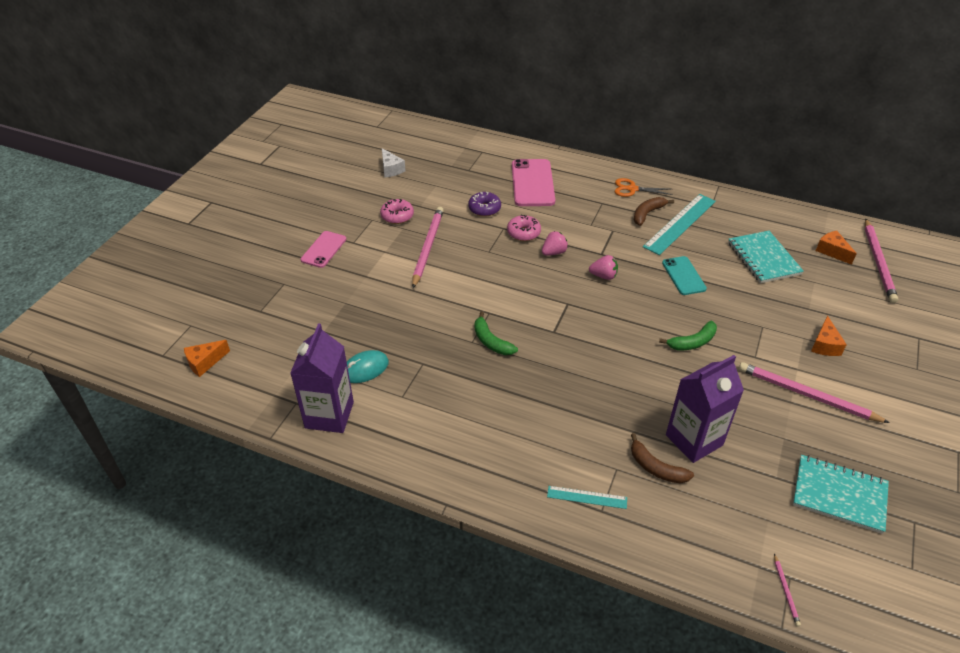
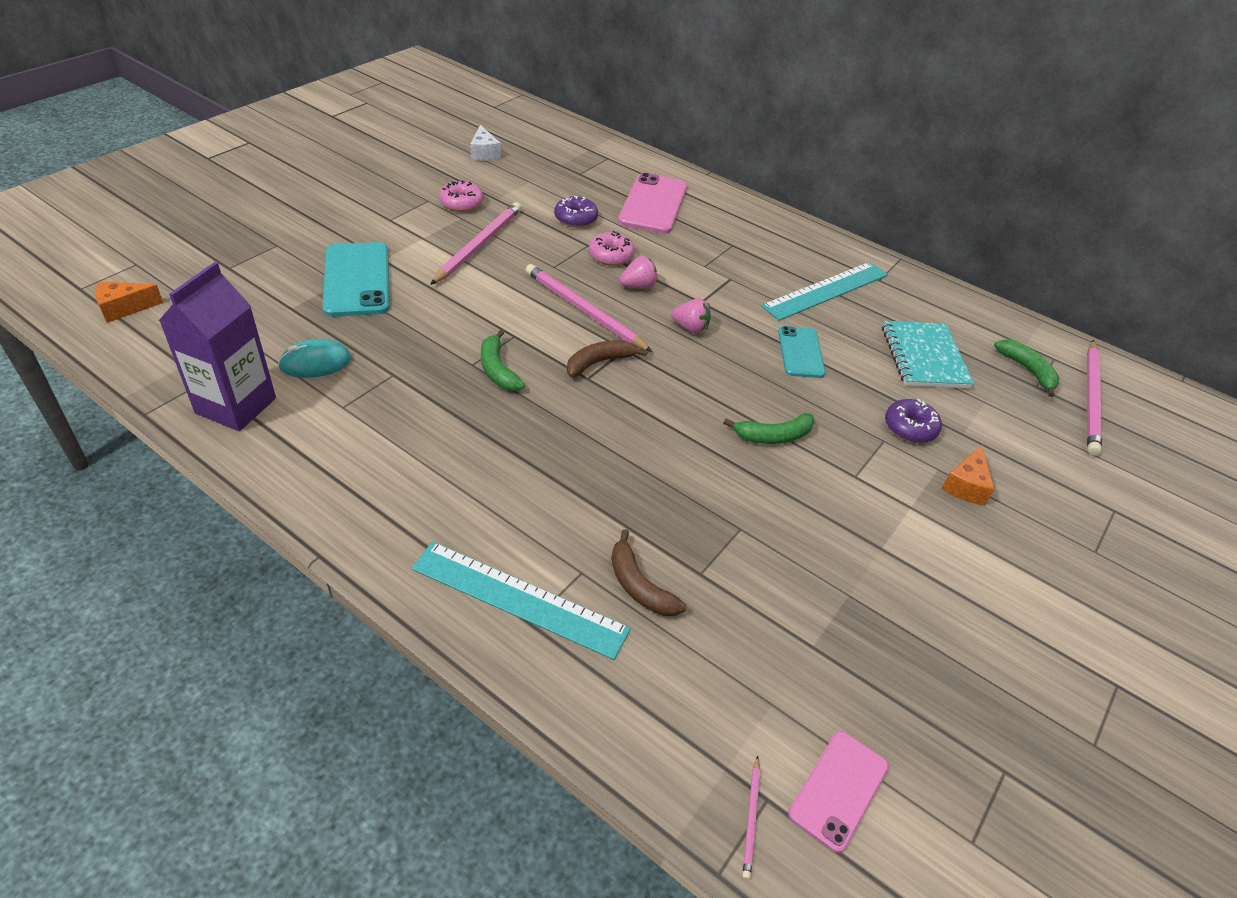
camera: 10 degrees right, 0 degrees up
pink phone [301,231,346,268] -> pink phone moved to [788,731,889,853]
turquoise ruler [547,486,627,509] -> turquoise ruler [412,542,631,660], size x1.92
orange scissors [615,178,673,197] -> none
brown banana [634,197,674,226] -> brown banana moved to [567,340,648,377]
purple carton [666,355,744,463] -> none
pink pencil [739,362,890,423] -> pink pencil moved to [526,264,653,352]
turquoise notebook [793,455,889,534] -> none
orange cheese [816,231,857,265] -> green banana [994,340,1059,397]
none -> turquoise phone [323,242,390,317]
none -> purple donut [885,399,942,443]

